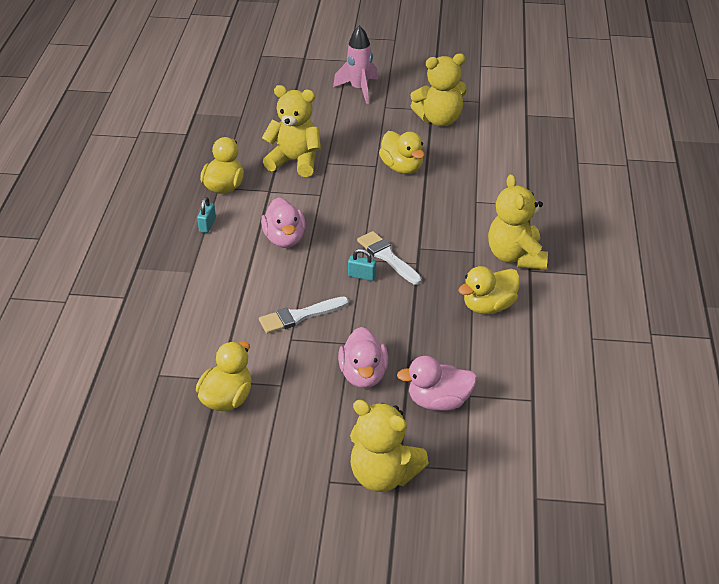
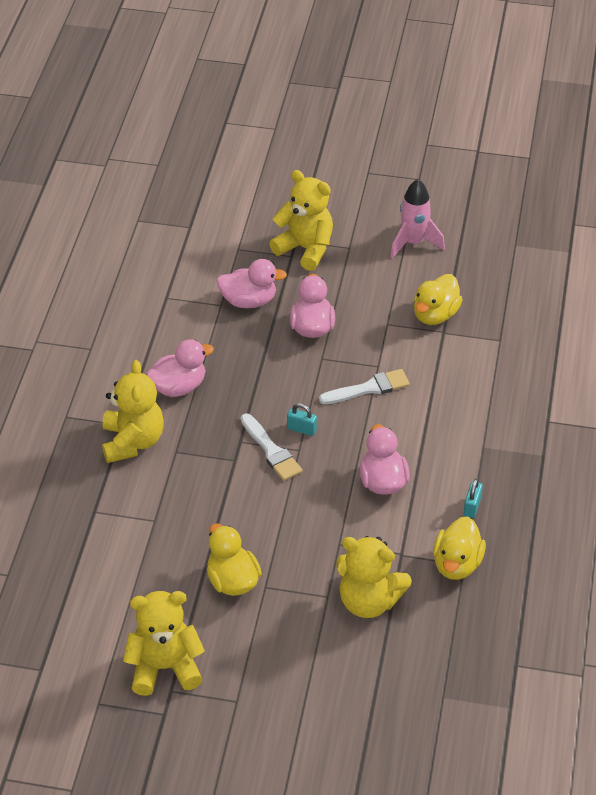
camera: 175 degrees left, 5 degrees up
pink rocket [333,25,378,104] -> pink rocket moved to [390,179,445,259]
yellow duck [458,266,520,314] -> pink duck [146,339,214,397]

